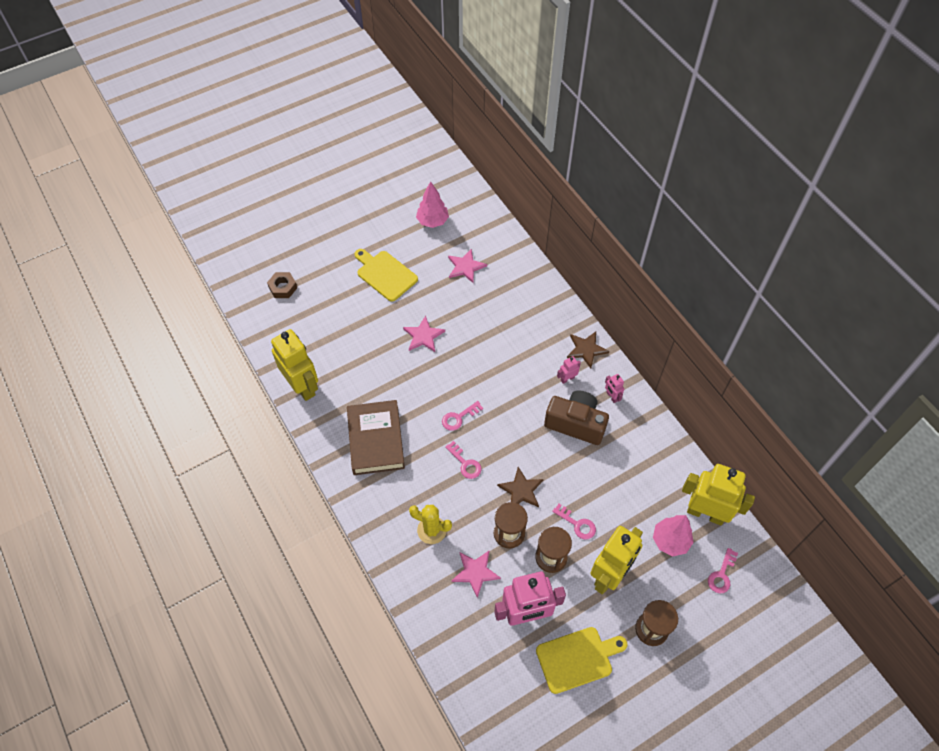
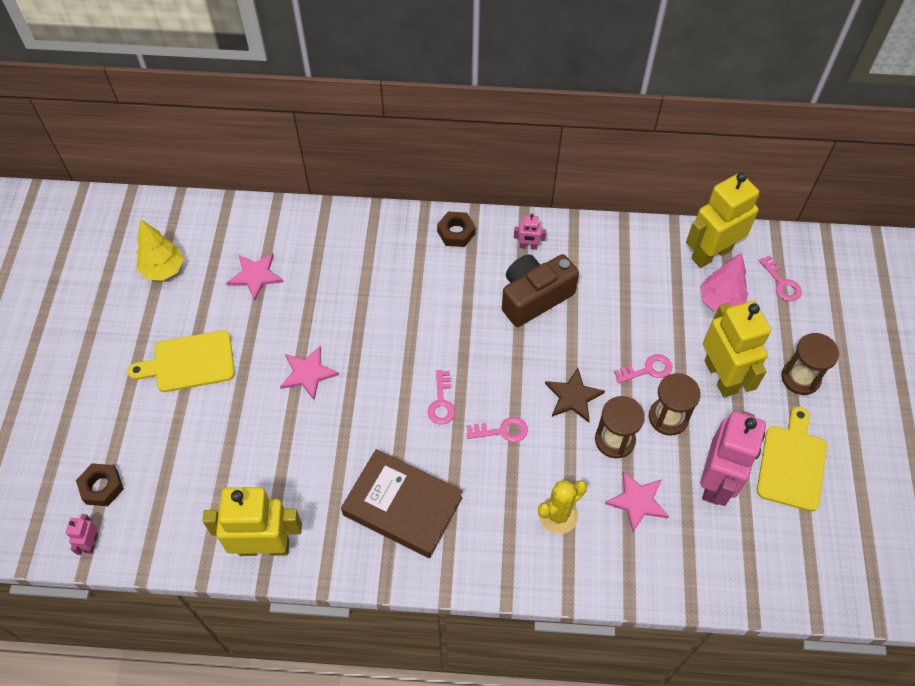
camera: 55 degrees left, 0 degrees up
pink tree [416,181,449,228] -> yellow tree [136,220,184,281]
pink robot [557,356,581,384] -> pink robot moved to [66,514,98,555]
brown star [567,332,609,368] -> brown nut [437,211,476,247]

